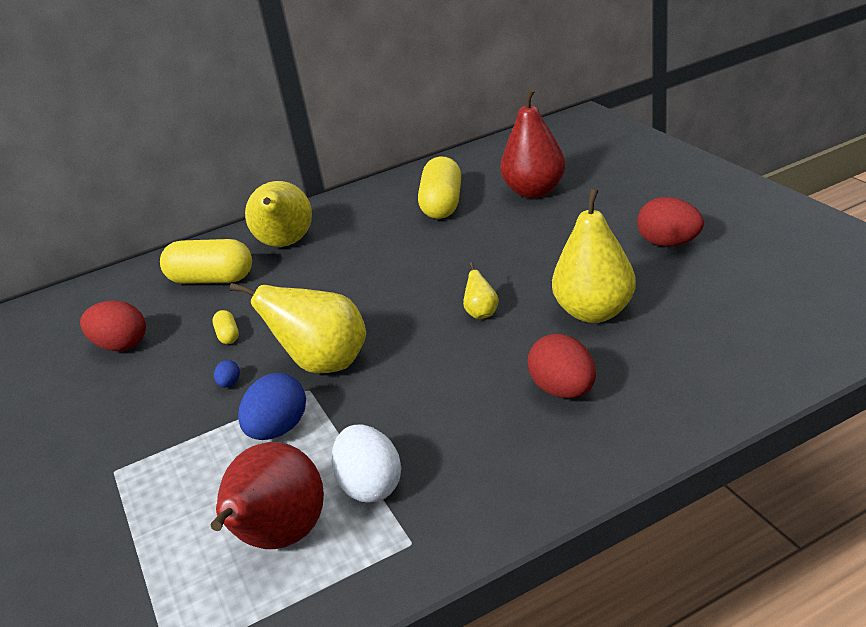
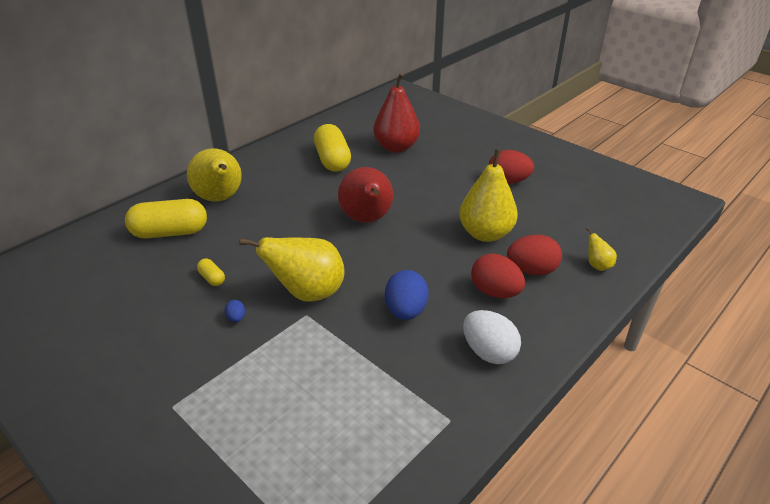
camera: 25 degrees left, 5 degrees up
red egg [80,300,146,351] -> red egg moved to [507,235,562,275]
red pear [211,442,324,549] -> red pear moved to [338,167,393,223]
blue egg [238,373,306,440] -> blue egg moved to [385,270,429,320]
white egg [331,424,401,503] -> white egg moved to [463,310,521,364]
yellow pear [463,262,499,319] -> yellow pear moved to [586,227,617,271]

